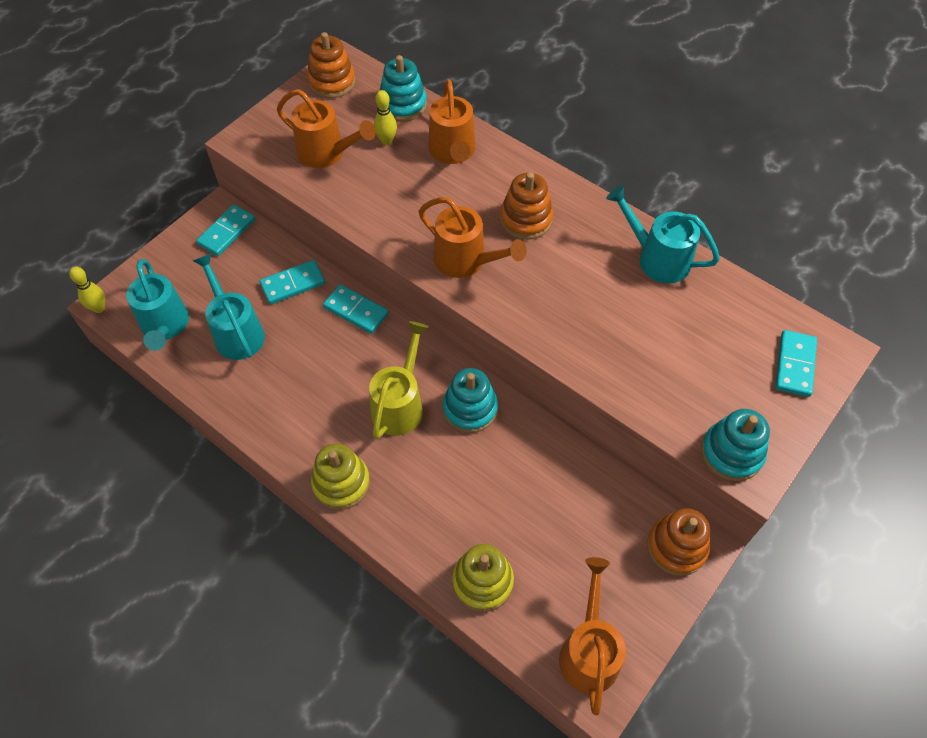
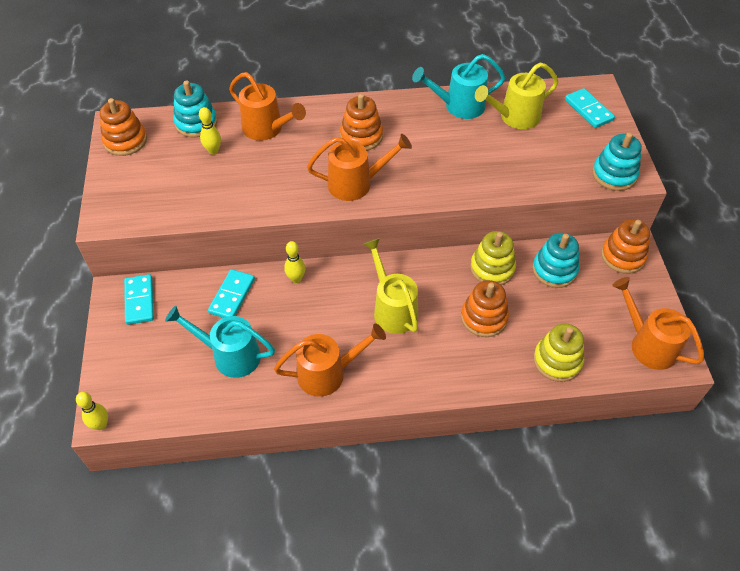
camera: 45 degrees left, 5 degrees down
turquoise watering can [126,259,189,351] -> none
orange watering can [277,89,376,168] -> orange watering can moved to [274,323,386,397]
yellow stacking toy [311,444,370,510] -> yellow stacking toy moved to [470,231,516,285]
turquoise domino [323,284,389,334] -> yellow bowling pin [284,241,305,283]
turquoise stacking toy [443,368,498,433] -> turquoise stacking toy moved to [532,233,579,288]
none -> orange stacking toy [461,280,509,337]
none -> yellow watering can [475,62,558,129]

